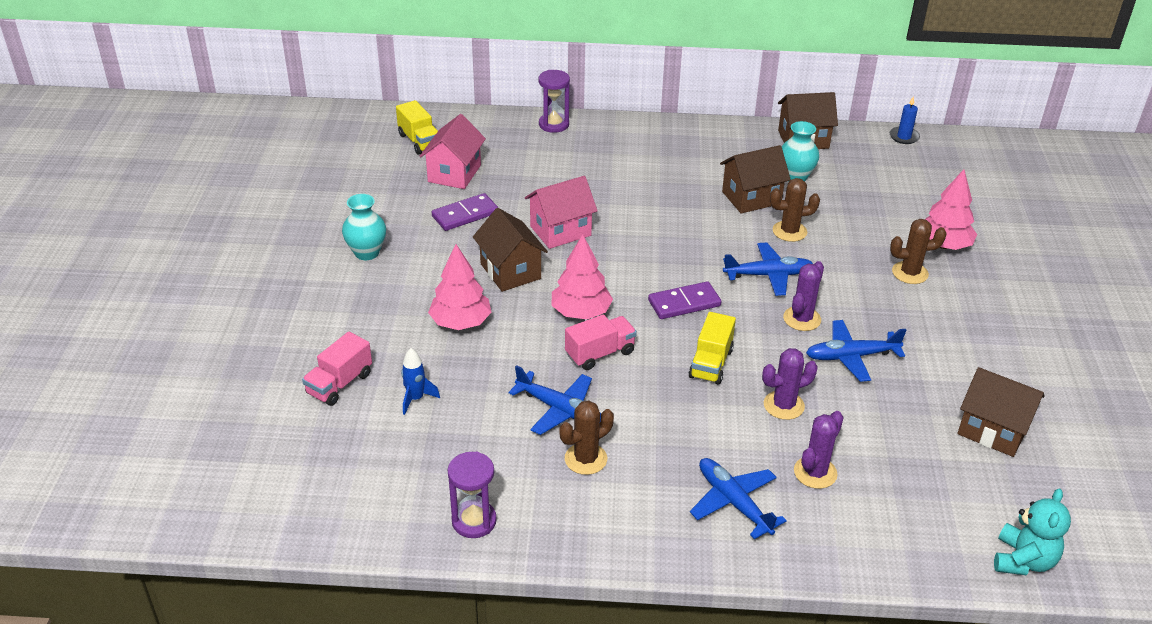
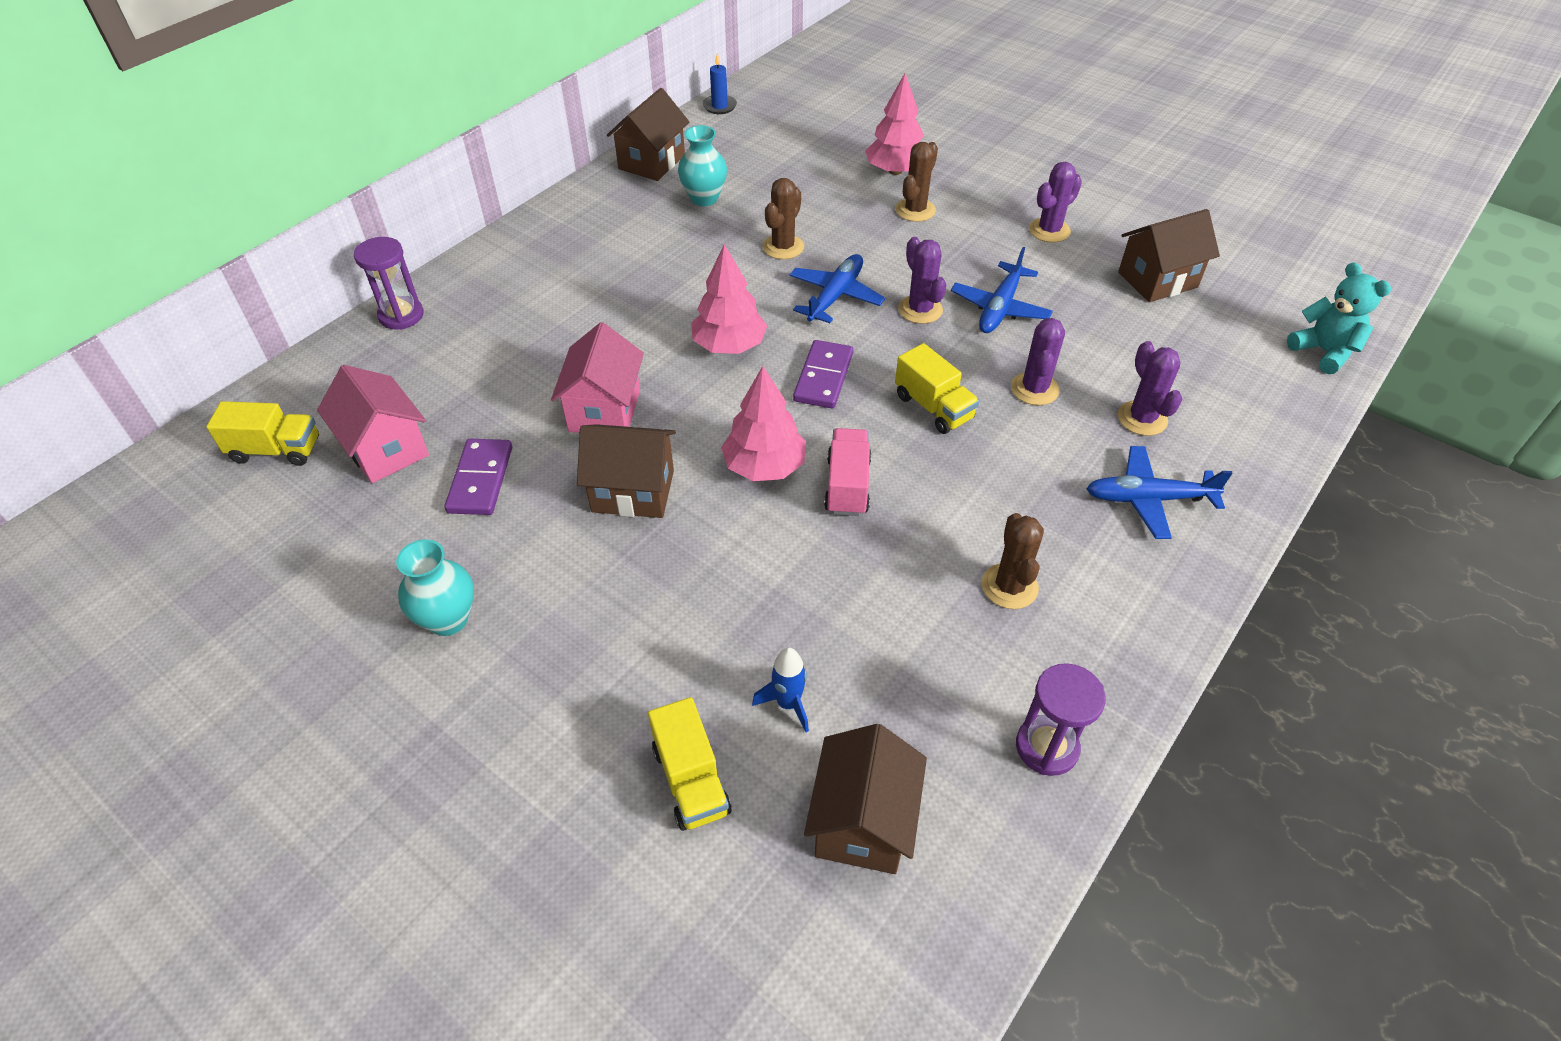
camera: 55 degrees left, 10 degrees up
pink truck [302,332,372,406] -> yellow truck [648,697,732,831]
pink tree [428,244,492,330] -> pink tree moved to [691,244,767,354]
blue plane [508,365,601,435] -> none
brown house [720,145,791,213] -> brown house moved to [804,724,927,874]
none -> purple cactus [1029,162,1082,243]

